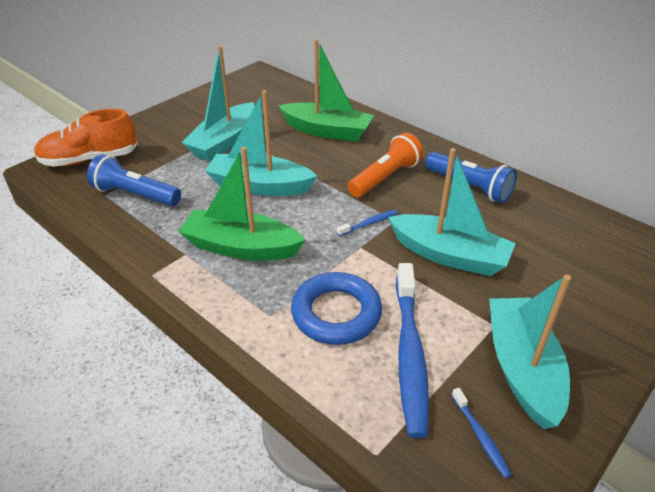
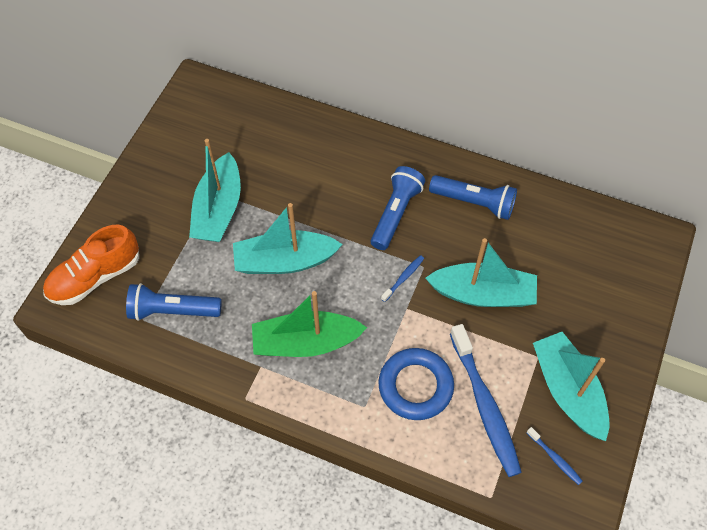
camera: 20 degrees left, 20 degrees up
green boat [279,39,374,142] -> none
orange flashlight [348,133,423,197] -> blue flashlight [371,166,425,250]

